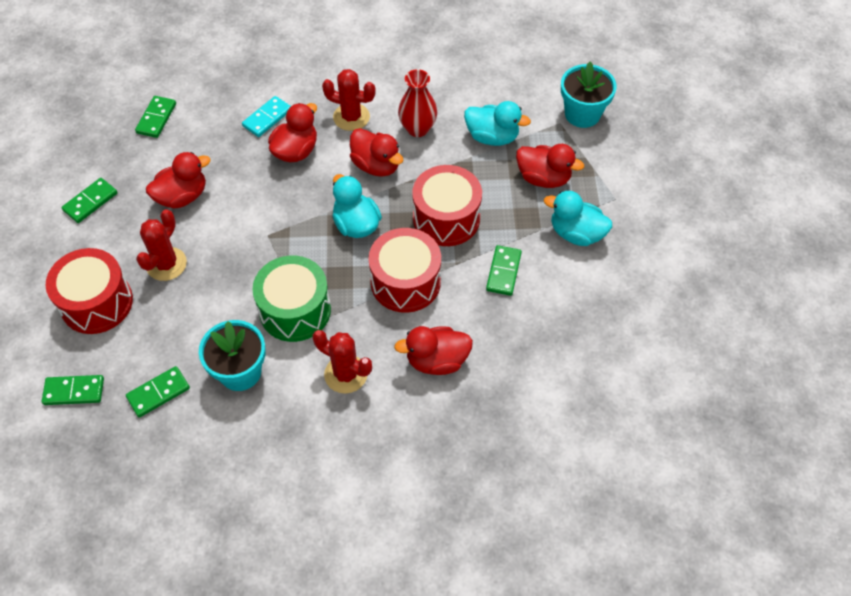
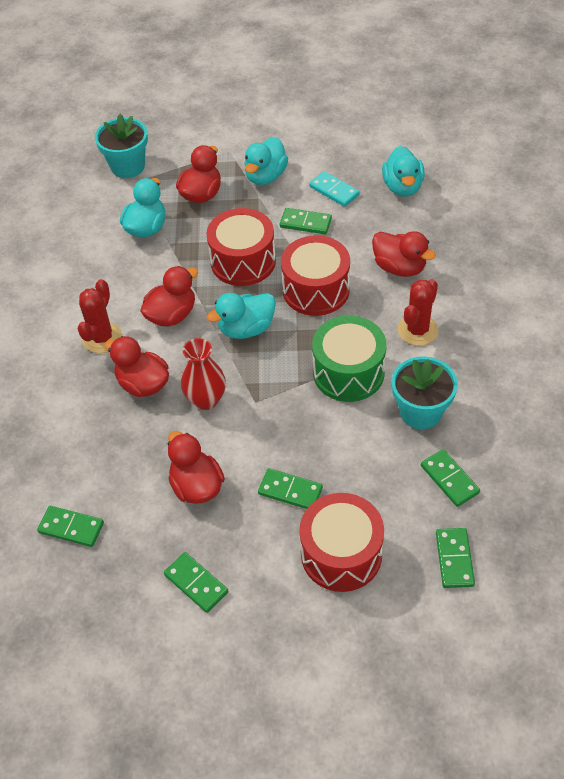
camera: 85 degrees left, 5 degrees down
red cactus [136,209,187,281] -> green domino [258,468,323,509]
turquoise domino [242,96,291,137] -> turquoise domino moved to [309,171,359,207]
red duck [394,326,473,375] -> red duck turned 45 degrees counterclockwise [372,231,436,277]
red vase [398,69,437,137] -> red vase moved to [181,338,226,410]
none -> turquoise duck [382,146,425,197]

